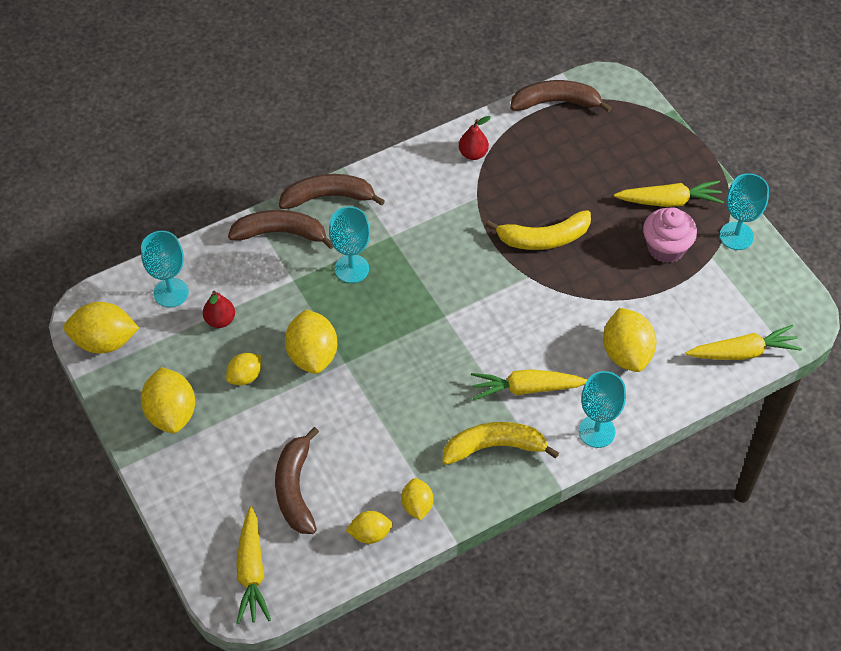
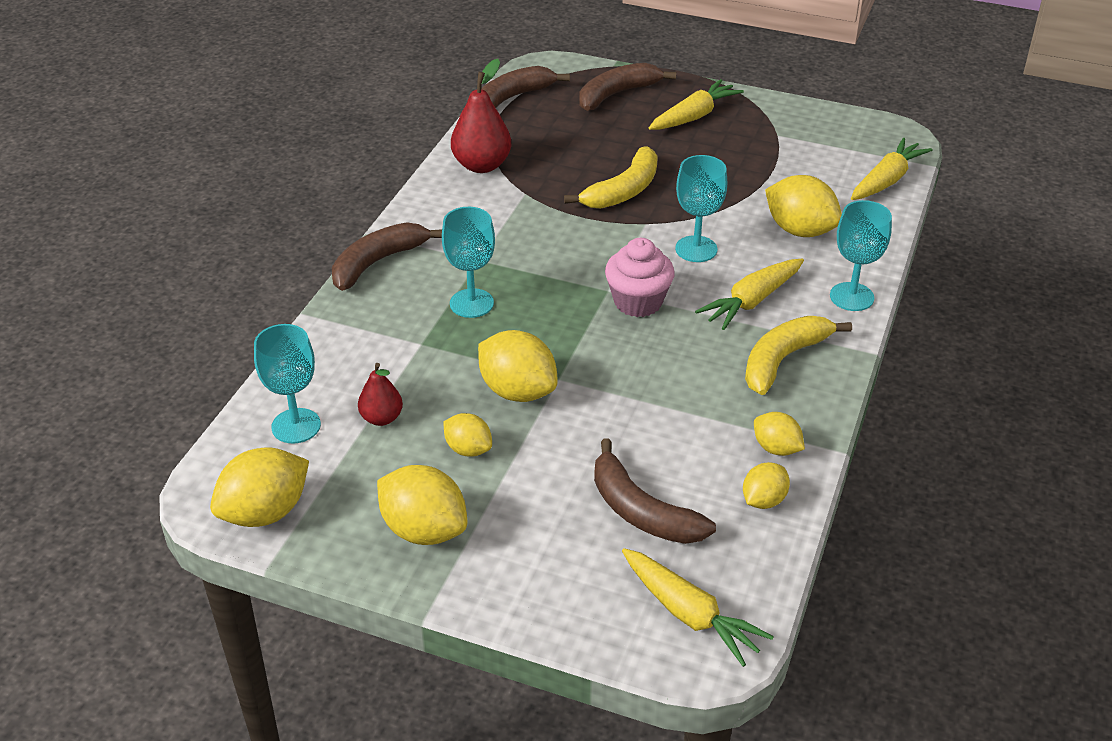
camera: 40 degrees left, 15 degrees down
yellow lemon [226,353,262,385] -> yellow lemon turned 60 degrees counterclockwise [443,413,492,457]
brown banana [228,210,333,249] -> brown banana moved to [579,63,676,111]
red pear [459,116,491,160] -> red pear [451,59,511,173], size x1.69
pink cupcake [643,207,697,263] -> pink cupcake moved to [605,238,675,317]
turquoise goblet [720,173,769,250] -> turquoise goblet moved to [675,155,727,262]

